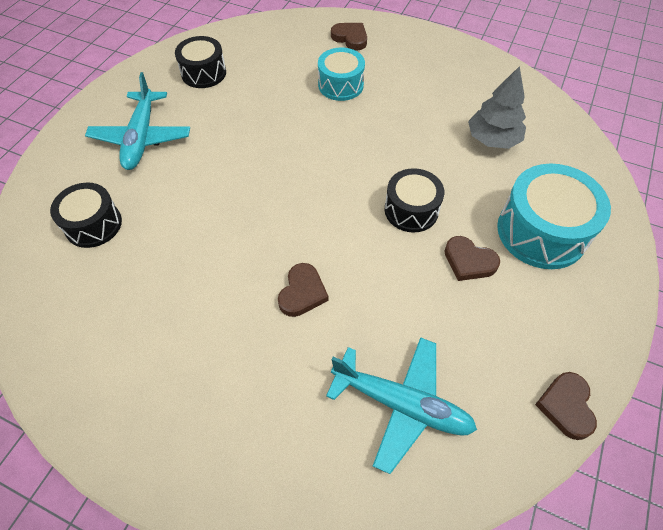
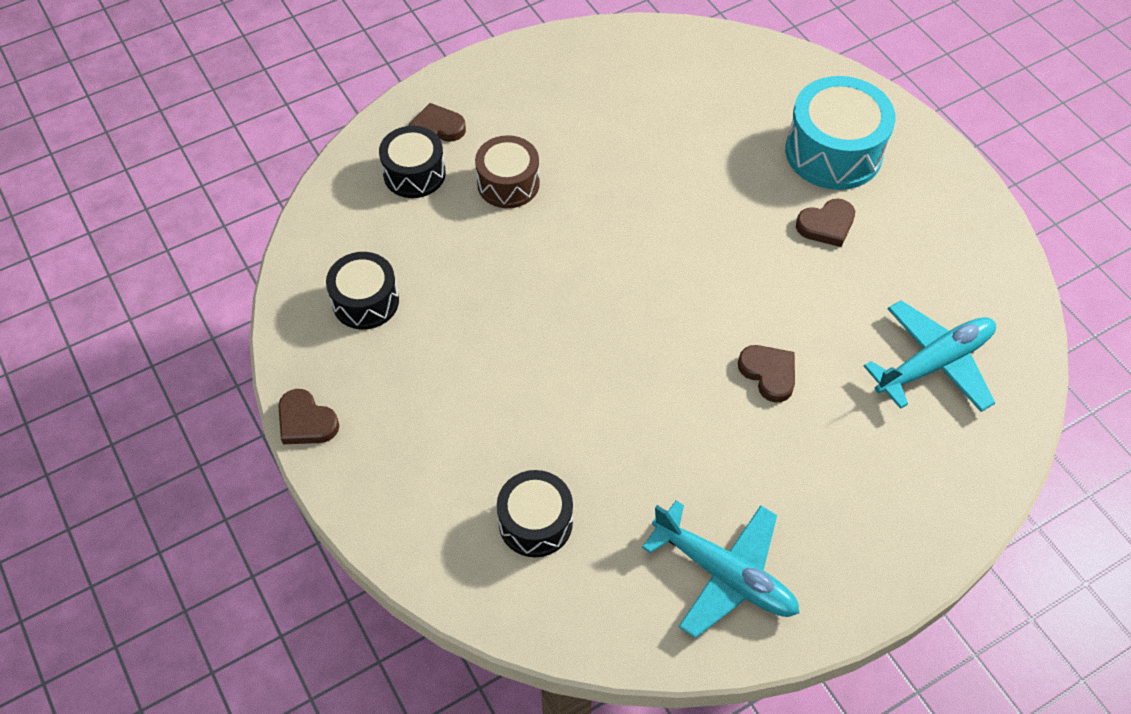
camera: 55 degrees left, 0 degrees up
turquoise plane [85,72,190,170] -> turquoise plane moved to [642,500,799,638]
turquoise drum [318,48,365,101] -> brown drum [475,135,540,208]
black drum [385,168,444,233] -> black drum moved to [379,126,446,198]
grey tree [468,66,526,149] -> none
brown heart [535,372,597,440] -> brown heart moved to [278,389,339,444]

